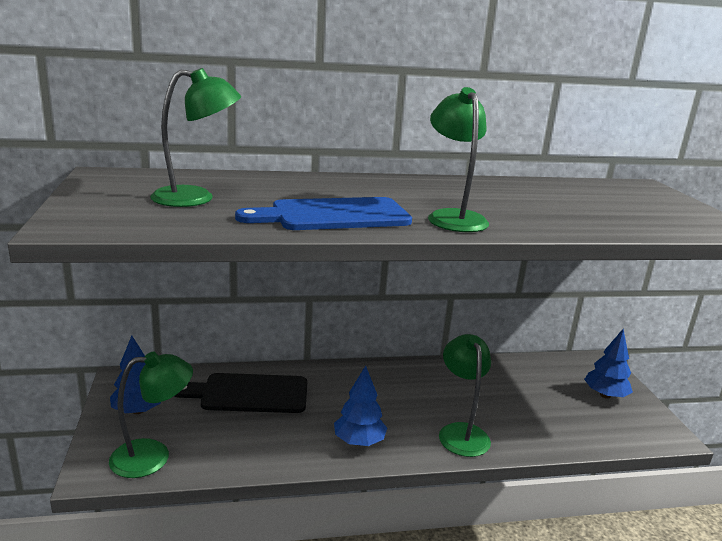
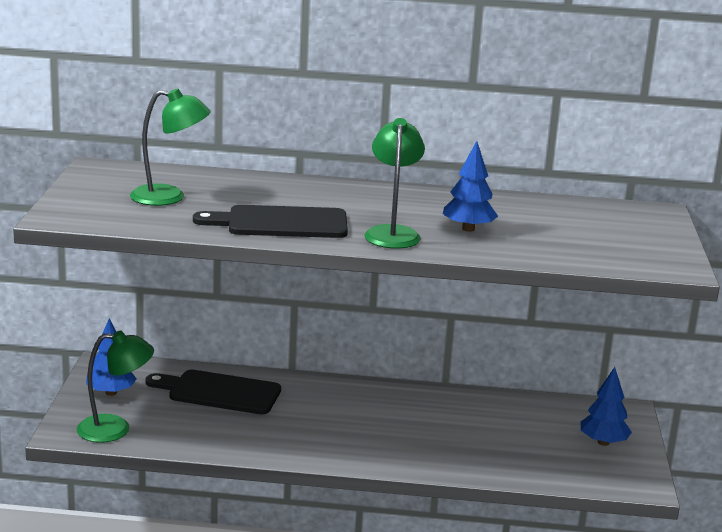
camera: 15 degrees right, 0 degrees up
blue cutting board [235,197,412,230] -> black cutting board [193,205,348,238]
blue tree [334,366,387,446] -> blue tree moved to [443,141,498,232]
green lamp [439,334,491,457] -> none

